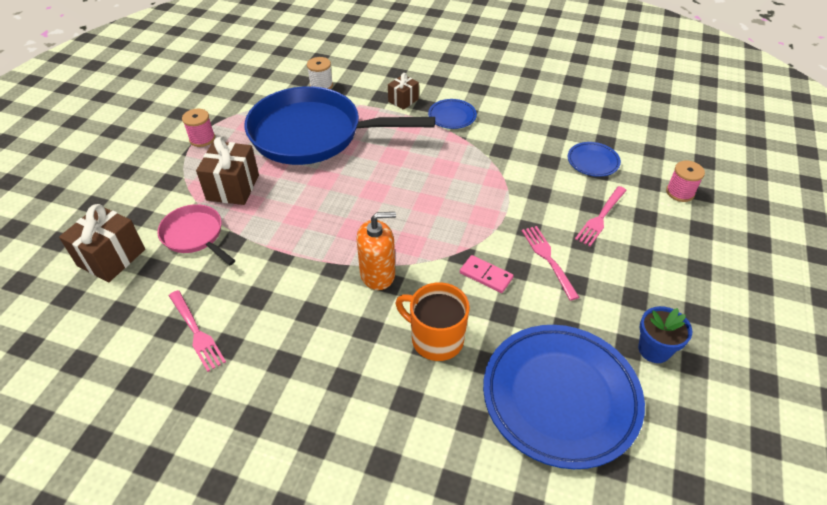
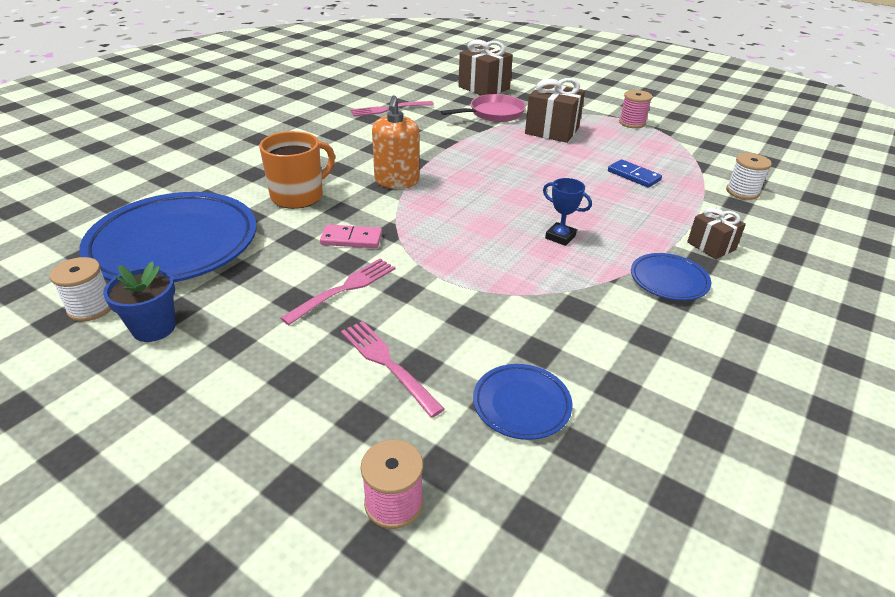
camera: 105 degrees right, 10 degrees down
blue pan [245,86,435,165] -> blue domino [608,159,662,188]
pink domino [460,255,513,293] -> pink domino turned 45 degrees clockwise [320,225,382,248]
pink fork [522,226,579,301] -> pink fork turned 45 degrees counterclockwise [280,259,395,325]
none -> white spool [50,257,111,321]
none -> blue trophy [543,178,592,246]

